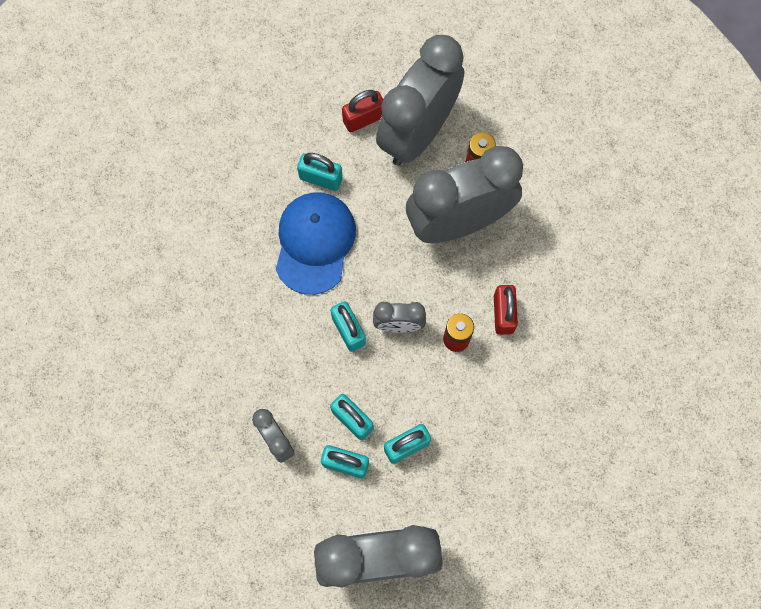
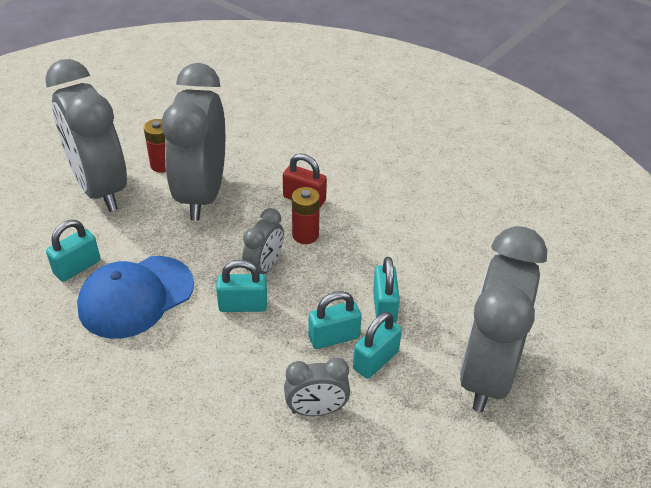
camera: 65 degrees left, 30 degrees down
blue cap [276,192,356,295] -> blue cap turned 75 degrees counterclockwise [77,256,194,339]
red padlock [342,90,383,133] -> none

